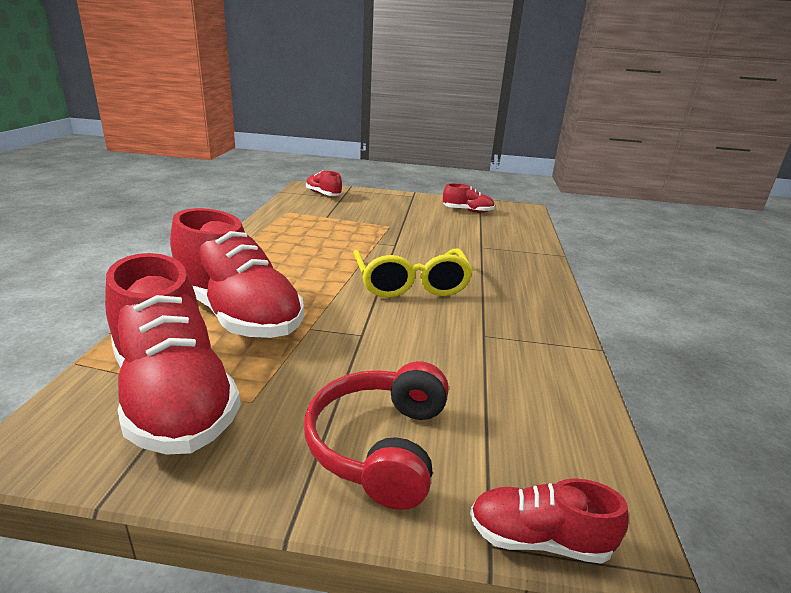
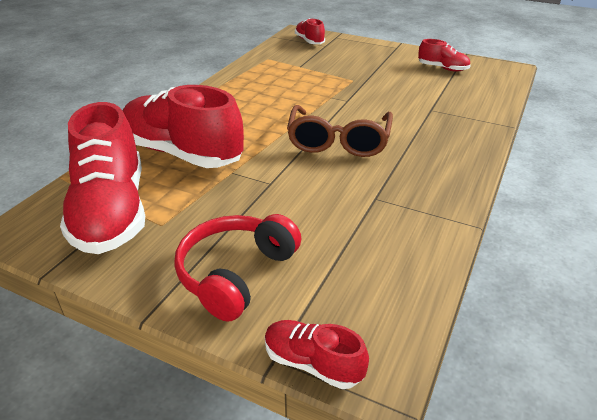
camera: 20 degrees right, 10 degrees up
red shoe [170,208,304,338] -> red shoe turned 150 degrees clockwise [123,85,244,168]
yellow glasses [353,249,473,298] -> brown glasses [287,105,393,157]

